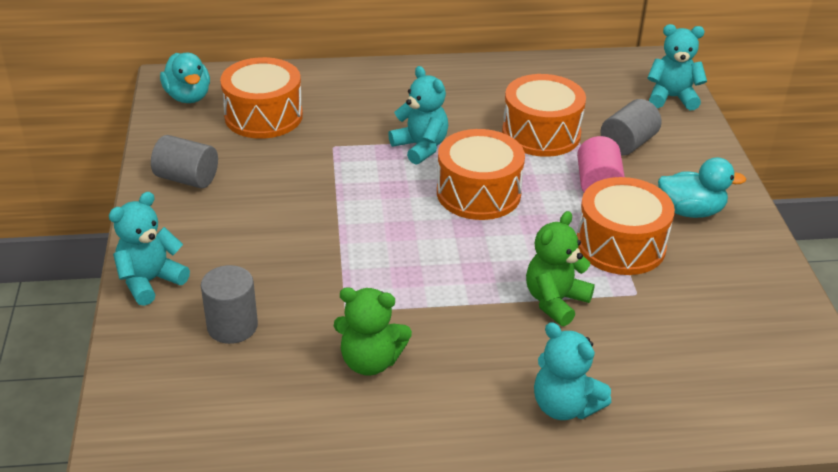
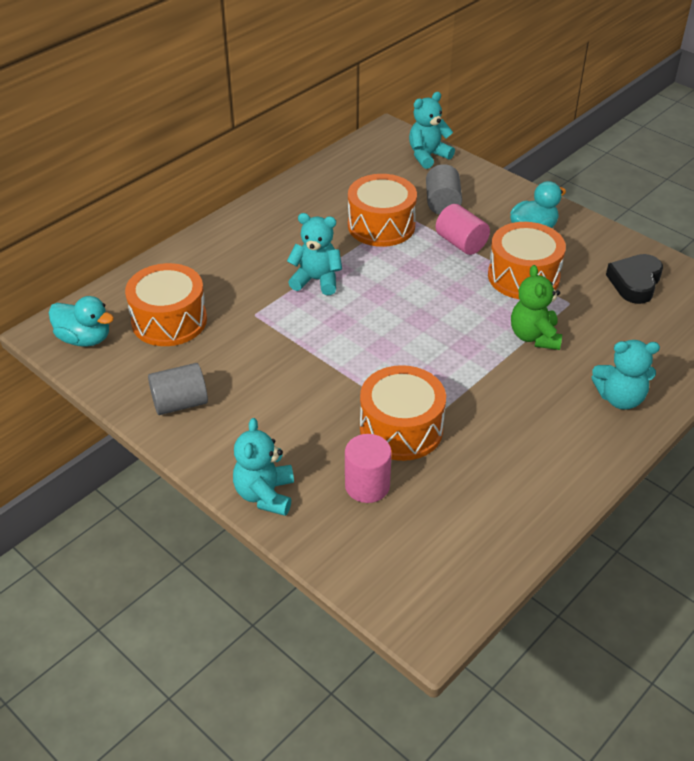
camera: 40 degrees left, 5 degrees up
grey cylinder [201,265,258,344] -> pink cylinder [345,434,392,503]
green teddy bear [334,287,412,376] -> none
orange drum [437,129,525,220] -> orange drum moved to [360,365,446,461]
none -> black heart [606,254,663,304]

